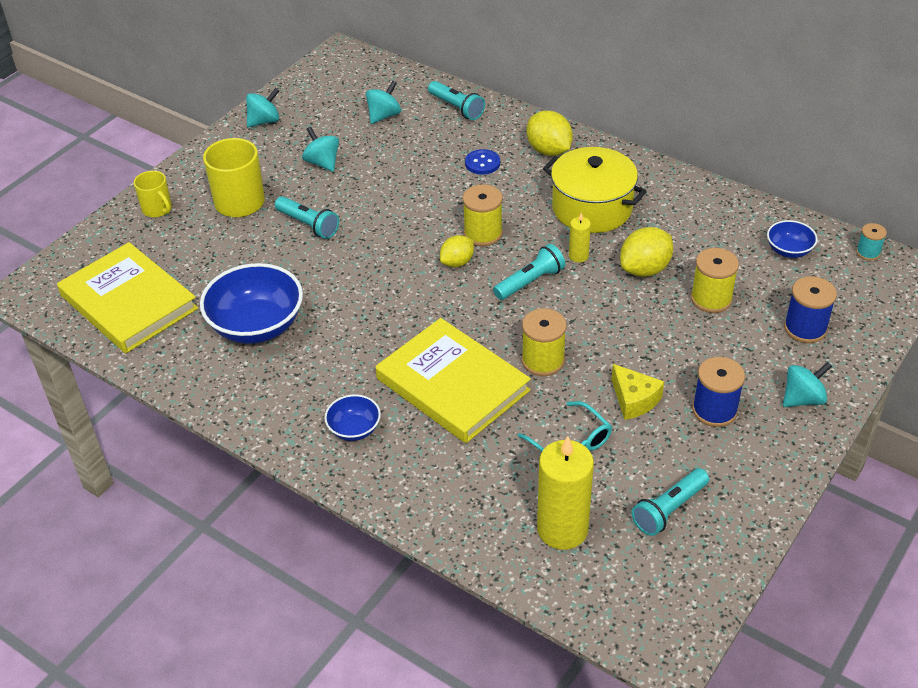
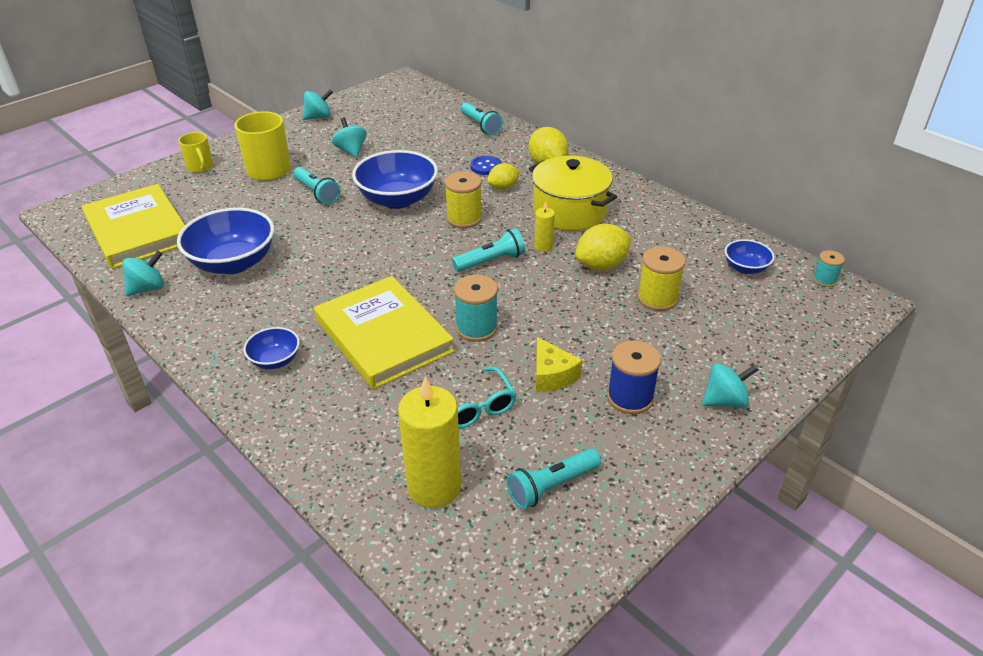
camera: 10 degrees right, 5 degrees down
turquoise spinning top [366,80,401,124] -> turquoise spinning top moved to [122,251,164,296]
yellow lemon [440,235,474,267] -> yellow lemon moved to [487,163,520,190]
yellow spool [522,309,567,376] -> turquoise spool [454,275,498,342]
blue spool [784,276,837,343] -> none
none -> blue bowl [352,150,438,209]

